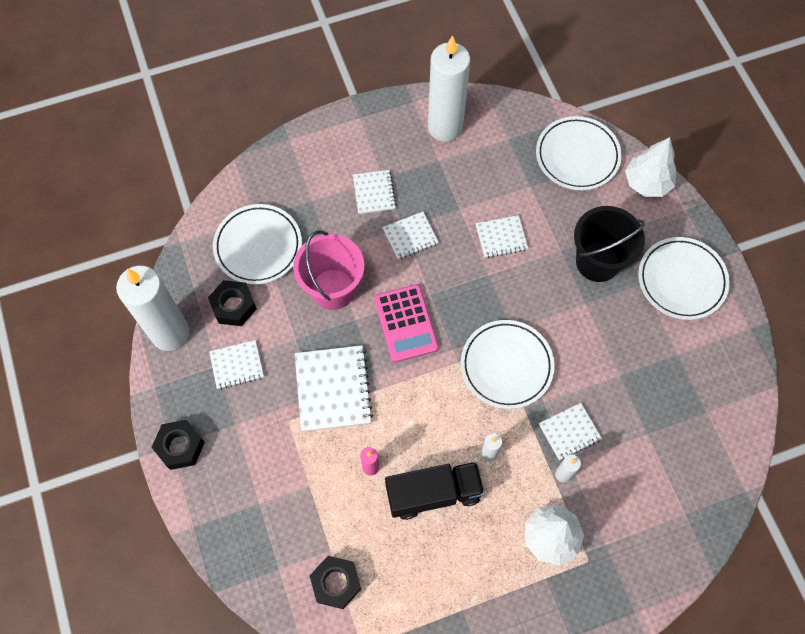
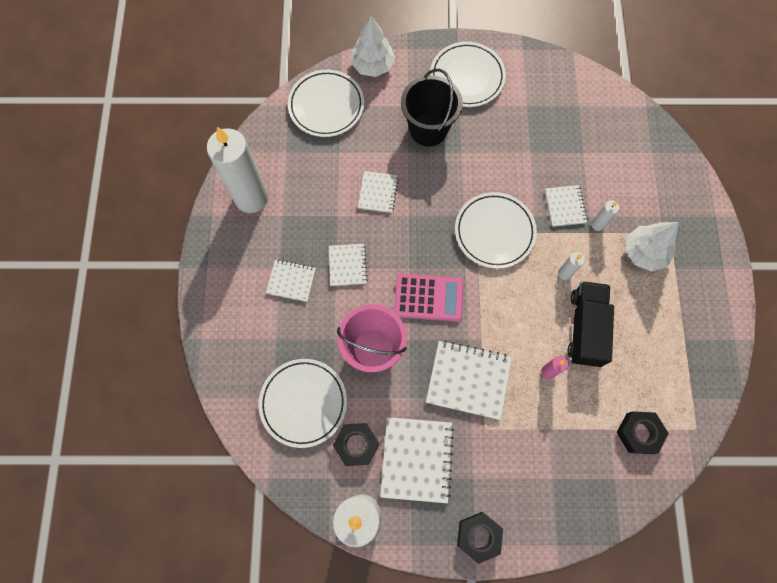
camera: 70 degrees left, 5 degrees up
white notebook [209,340,264,389] -> white notebook [380,417,454,503], size x1.69

